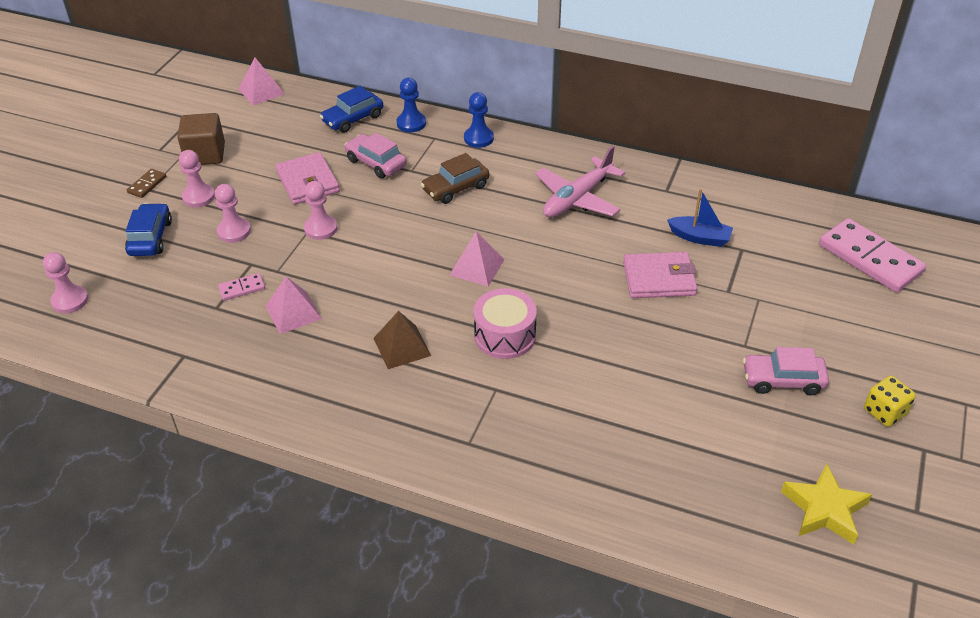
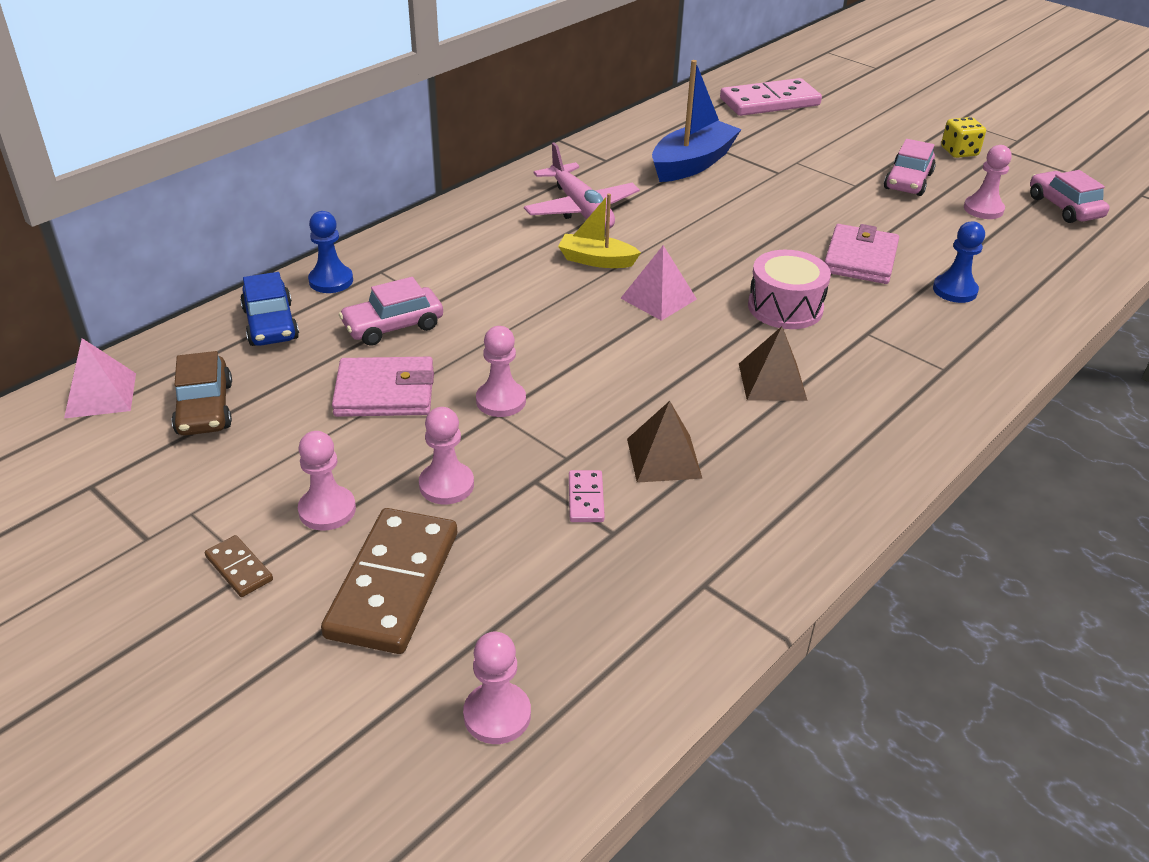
camera: 70 degrees left, 5 degrees down
blue car [125,203,172,256] -> brown domino [321,508,457,654]
brown cube [177,113,225,165] -> none
pink pyramid [265,277,322,334] -> brown pyramid [627,401,703,483]
brown car [421,153,489,204] -> brown car moved to [172,351,232,435]
blue pawn [464,92,494,148] -> blue pawn moved to [933,221,985,303]
pink wallet [623,252,697,298] -> pink wallet moved to [824,224,899,284]
blue boat [667,189,733,247] -> blue boat [652,60,742,182], size x1.67
yellow star [781,464,872,544] -> pink car [1030,170,1109,223]
none -> yellow boat [558,194,641,268]
none -> pink pawn [964,145,1012,219]

